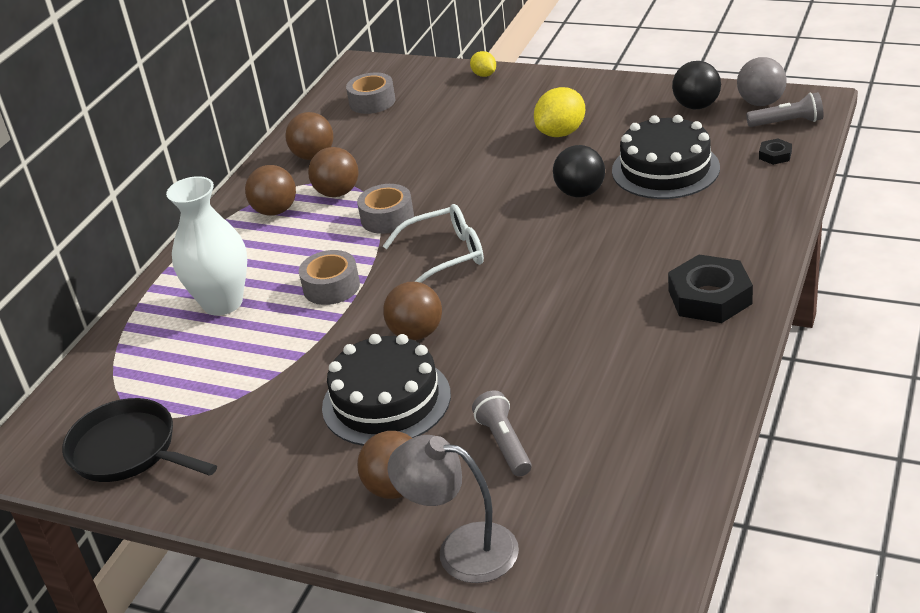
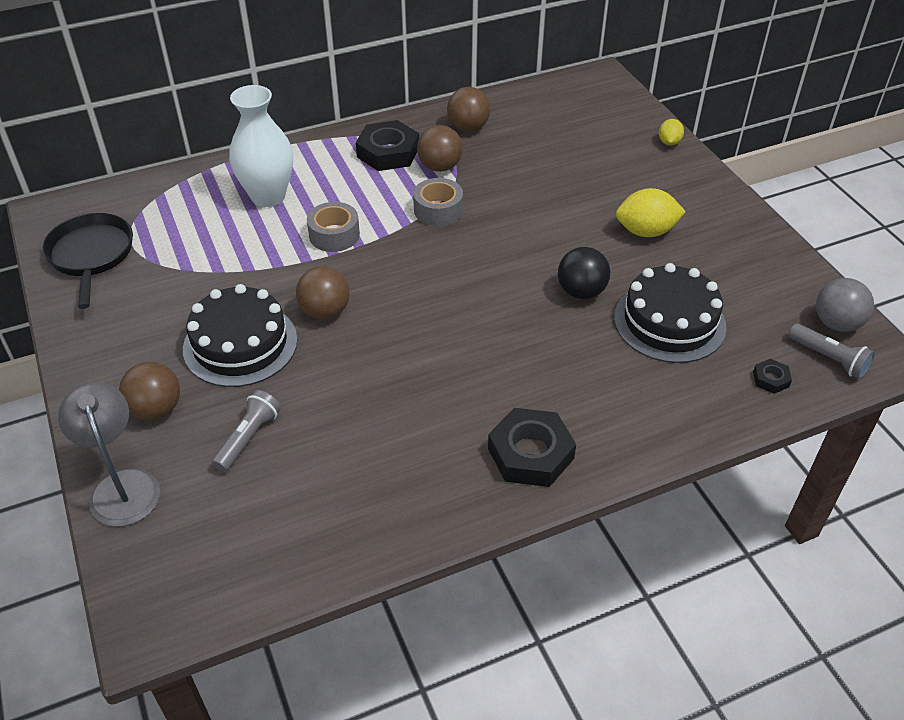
camera: 40 degrees right, 10 degrees up
brown ball [245,165,296,216] -> black nut [356,120,419,171]
grey tape [346,73,396,114] -> none
white glasses [383,204,484,283] -> none
black ball [672,61,721,109] -> none

